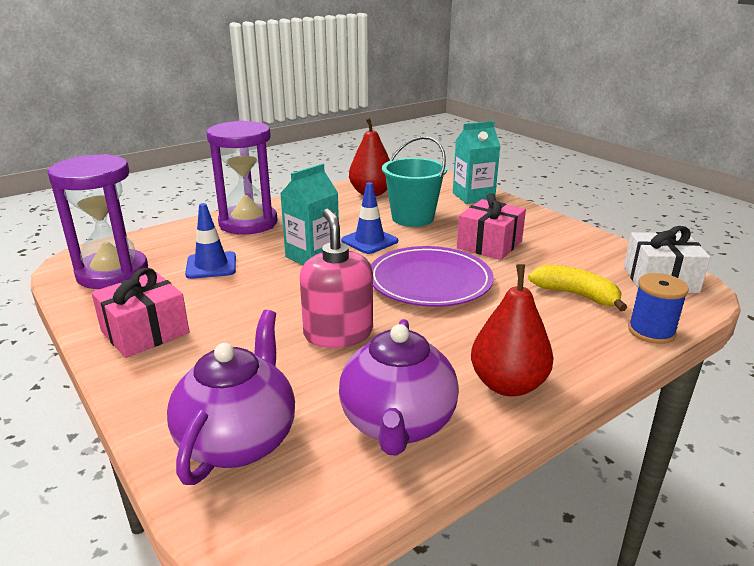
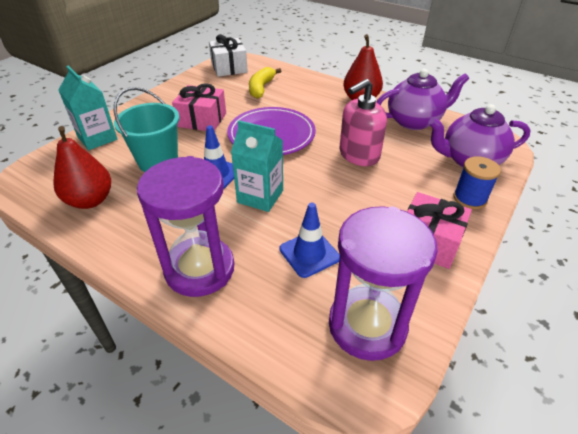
camera: 110 degrees left, 15 degrees up
blue spool [628,273,689,344] -> blue spool moved to [453,156,501,209]

